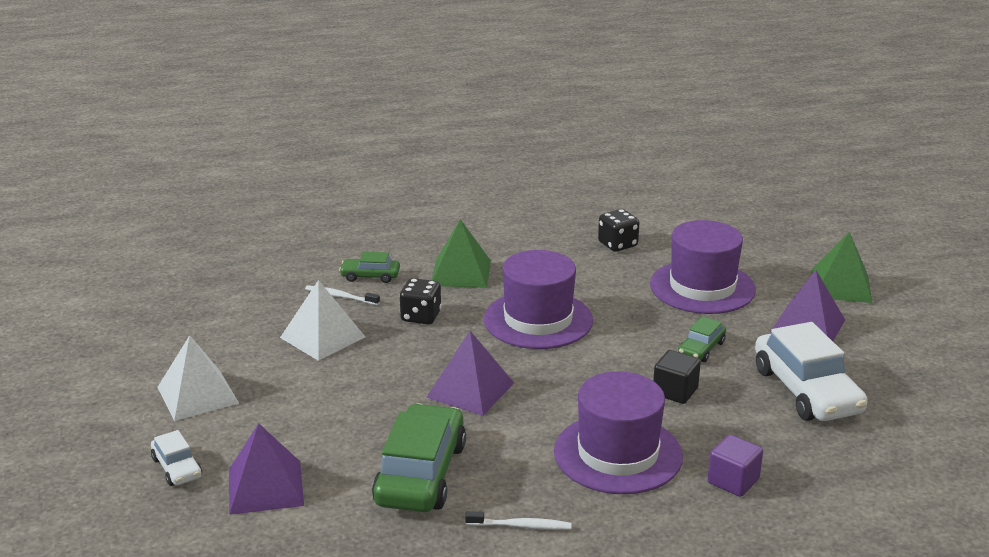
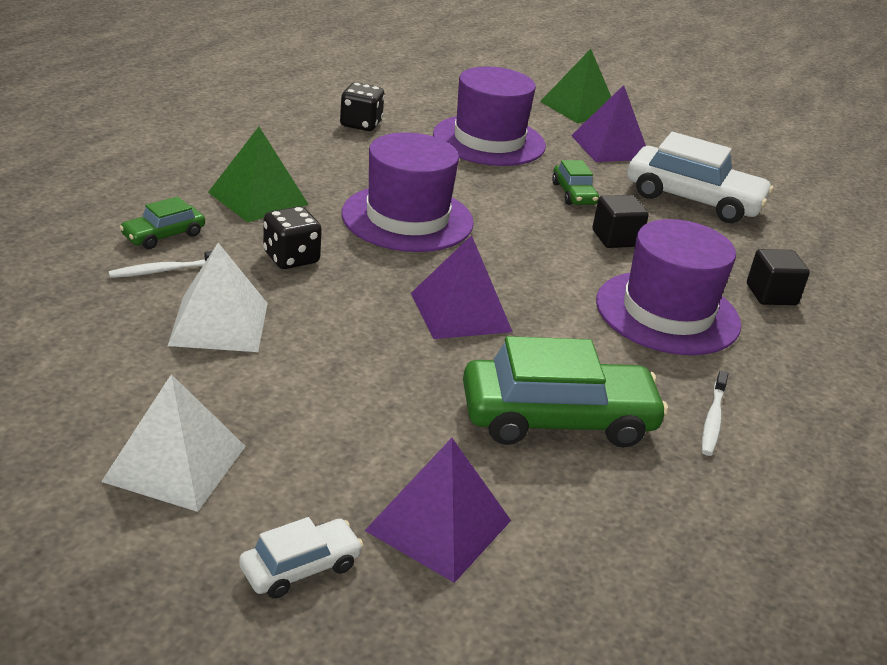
camera: 50 degrees left, 5 degrees up
white car [151,430,202,486] -> white car turned 45 degrees counterclockwise [239,517,363,599]
green car [372,404,466,512] -> green car turned 120 degrees clockwise [463,336,668,448]
white toothbrush [465,511,572,530] -> white toothbrush turned 150 degrees clockwise [702,371,728,456]
purple cube [707,435,763,497] -> black cube [747,249,810,305]

